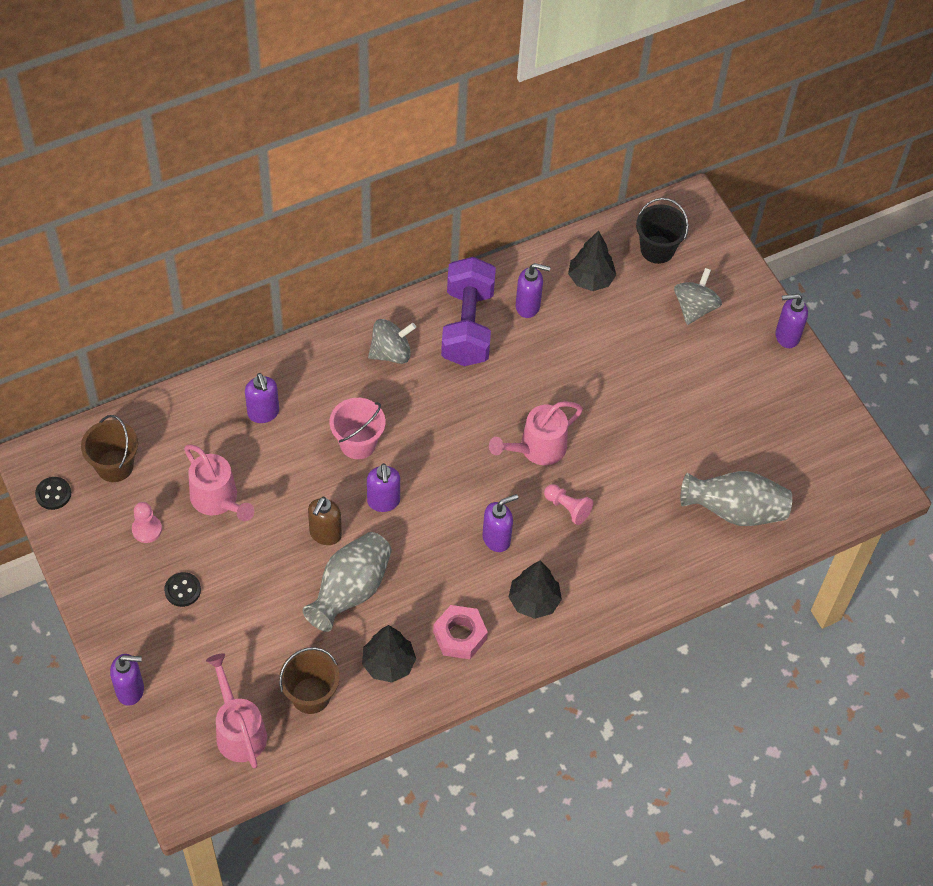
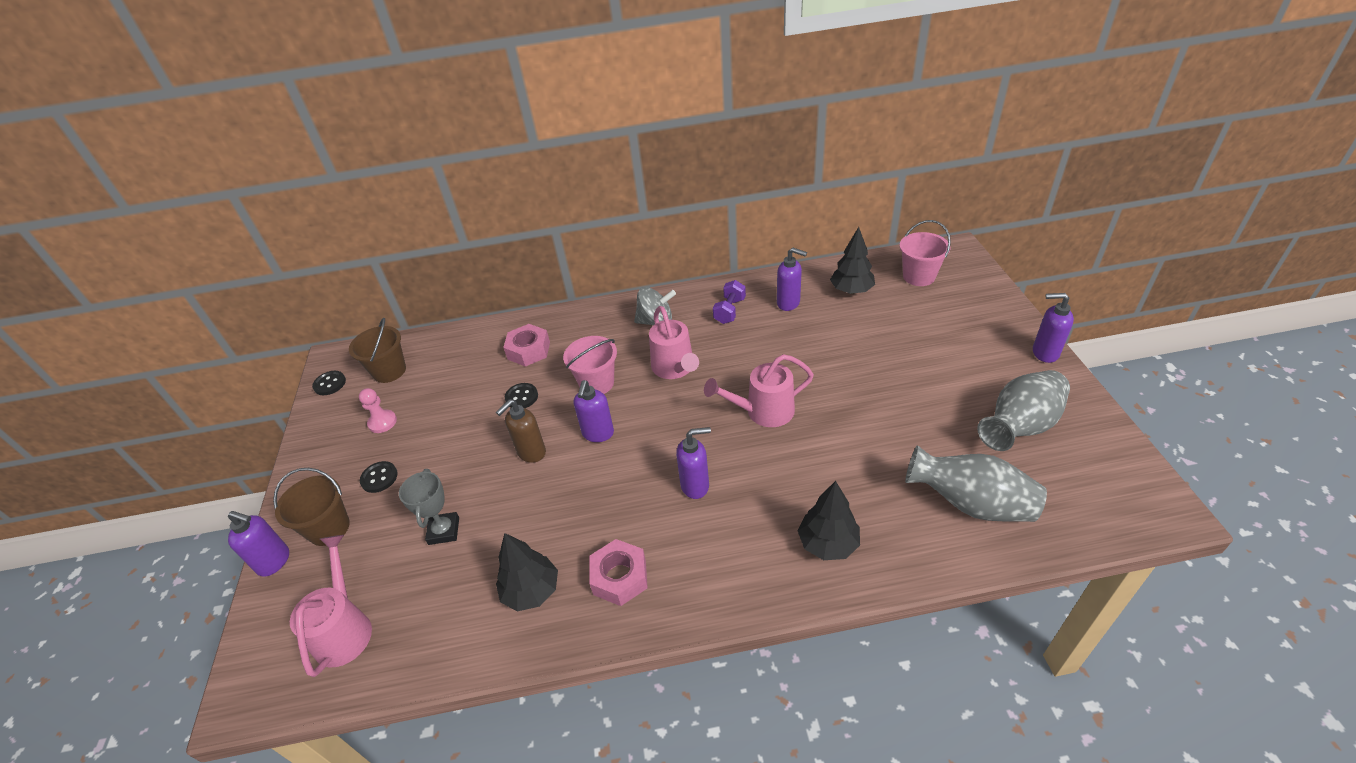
camera: 25 degrees right, 15 degrees down
pink watering can [184,444,254,521] -> pink watering can moved to [649,306,699,379]
purple soap dispenser [245,373,279,423] -> pink nut [503,324,550,367]
brown bucket [279,647,340,714] -> brown bucket moved to [273,468,350,546]
grey vase [303,532,392,632] -> grey vase moved to [977,370,1070,451]
purple dumbbell [441,257,496,366] -> purple dumbbell [713,280,746,324], size x0.49
black tree [509,561,562,619] -> black tree moved to [798,481,860,560]
pink pawn [544,484,593,525] -> none
black bucket [636,198,689,264] -> pink bucket [900,220,951,286]
grey spinning top [674,268,722,325] -> none
none -> grey trophy [399,469,459,545]
none -> black button [505,383,538,408]

